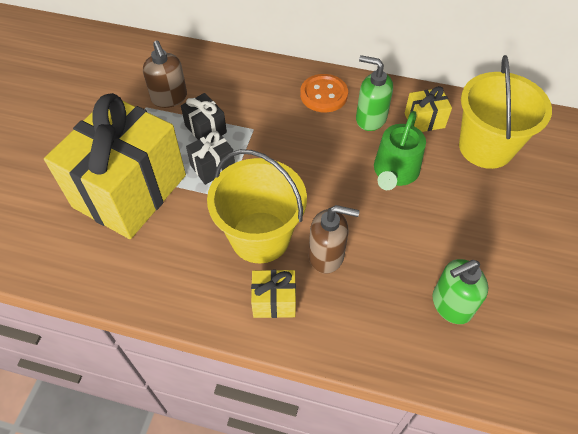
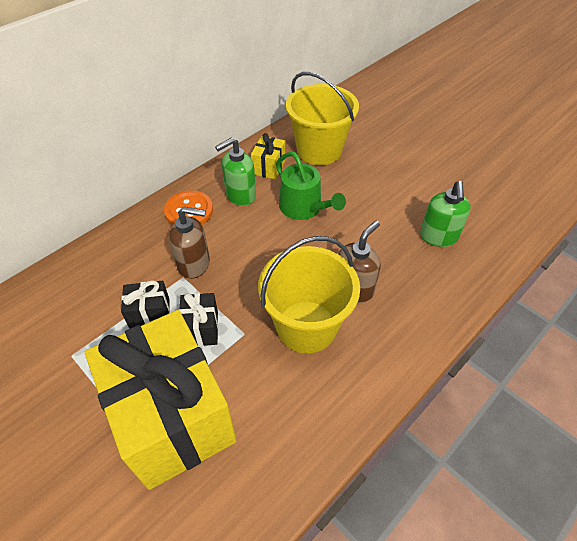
camera: 60 degrees left, 5 degrees down
brown soap dispenser [143,41,187,108] -> brown soap dispenser moved to [169,207,210,279]
yellow gift [251,270,296,318] -> none

